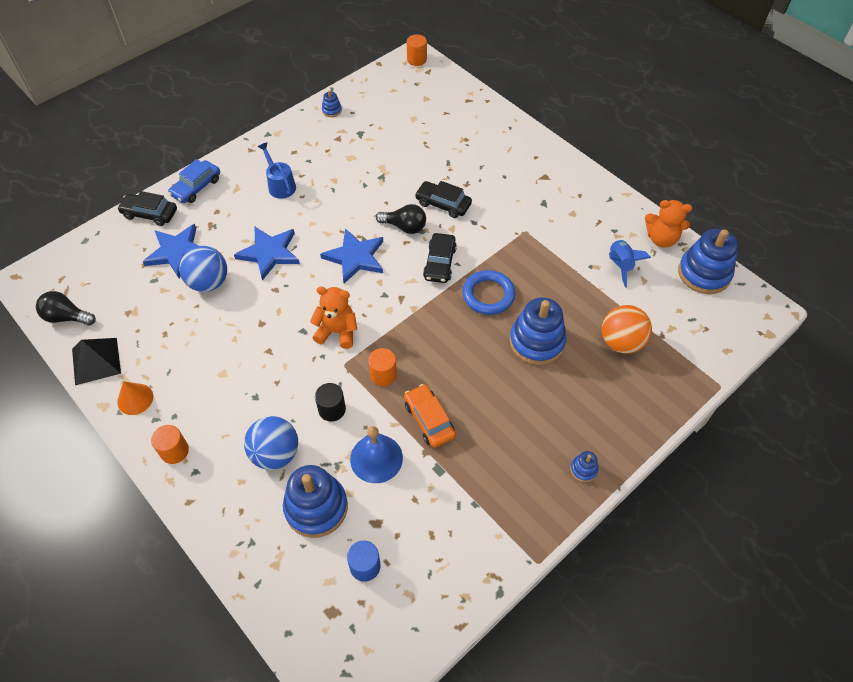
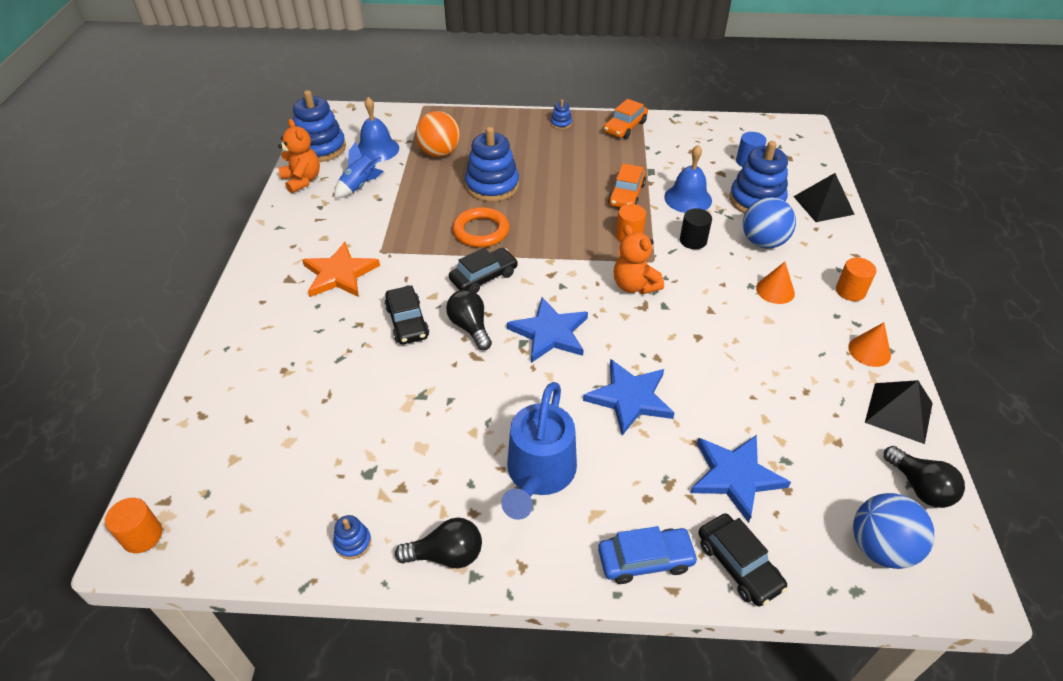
camera: 135 degrees left, 10 degrees down
blue ball [179,246,227,292] -> blue ball moved to [853,493,934,569]
blue watering can [258,142,296,199] -> blue watering can [501,382,577,520], size x1.61
blue ring [462,270,515,315] -> orange ring [452,207,509,248]
none -> orange star [302,242,380,297]
none -> blue bell [358,97,399,162]
none -> black light bulb [395,518,482,568]
none -> orange car [604,99,648,139]
none -> orange cone [756,262,795,304]
none -> black pyramid [793,173,855,222]

